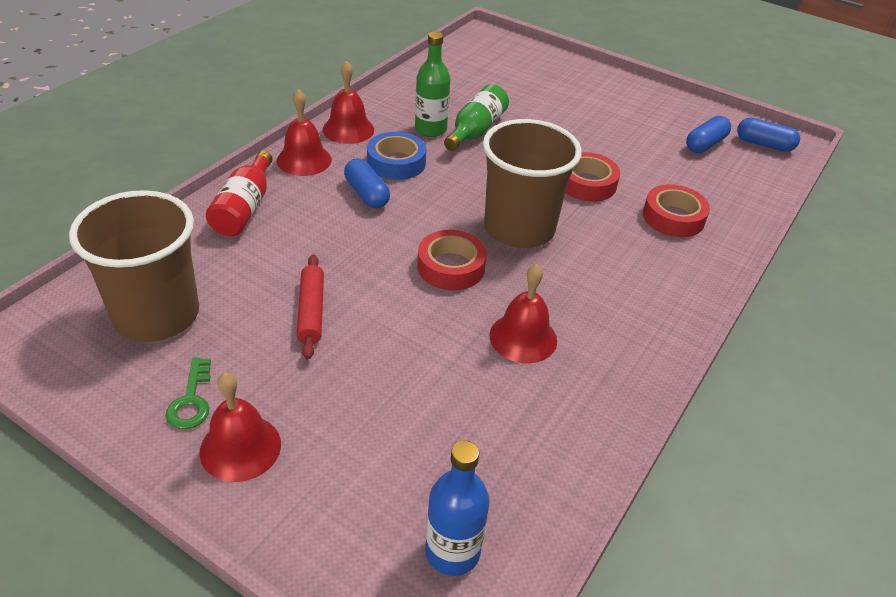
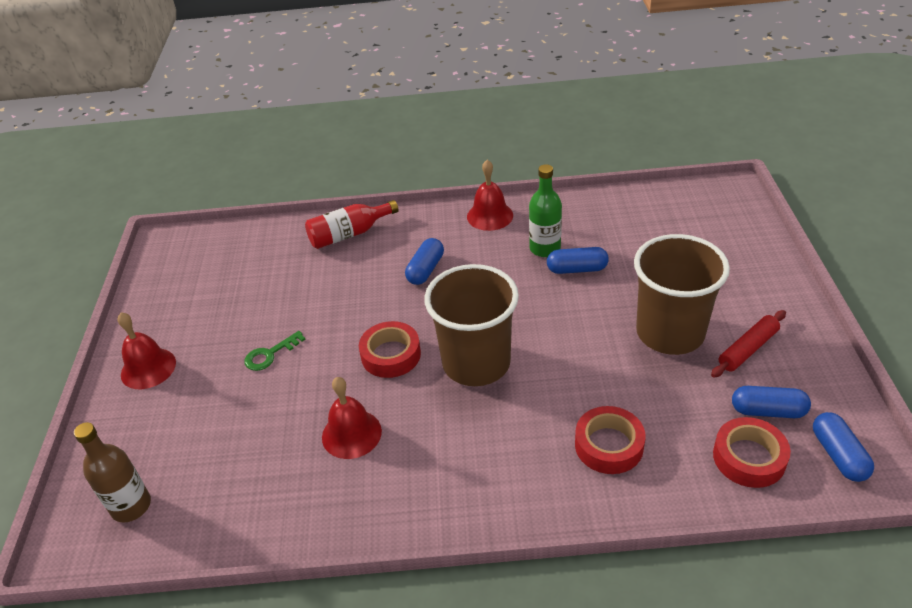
camera: 60 degrees right, 0 degrees up
brown cup [69,190,199,342] -> brown cup moved to [634,234,730,355]
green key [165,357,211,429] -> green key moved to [244,331,306,371]
red bell [277,89,332,176] -> none
red rolling pin [297,254,324,359] -> red rolling pin moved to [711,310,786,377]
blue tape [367,132,426,180] -> none
blue bottle [425,440,489,576] -> brown bottle [74,422,151,522]
green bottle [444,84,509,151] -> blue capsule [547,247,609,274]
red tape [565,152,620,202] -> red tape moved to [713,417,791,488]

